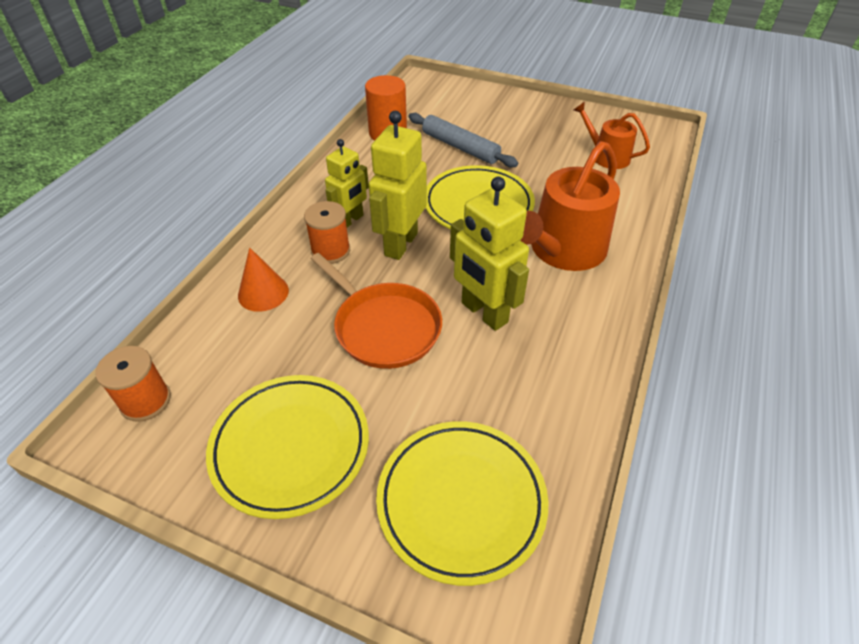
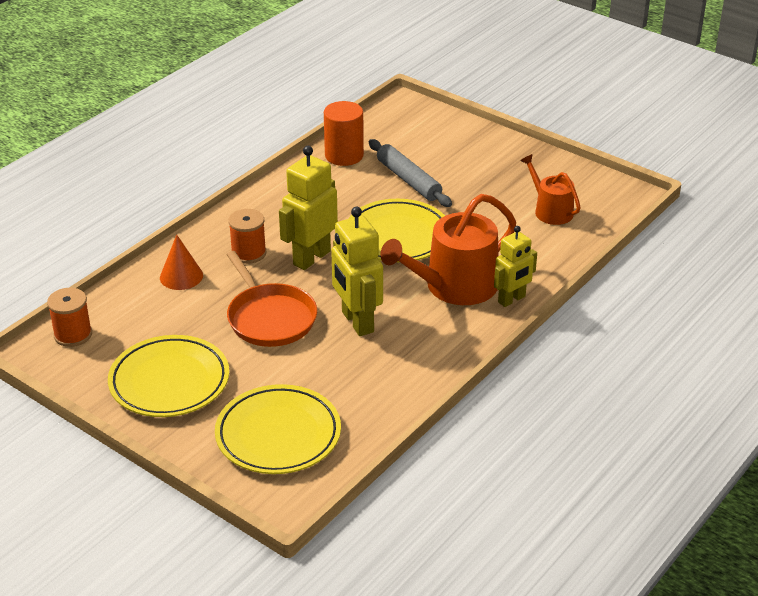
camera: 15 degrees right, 10 degrees down
yellow robot [325,139,369,227] -> yellow robot moved to [494,226,537,307]

